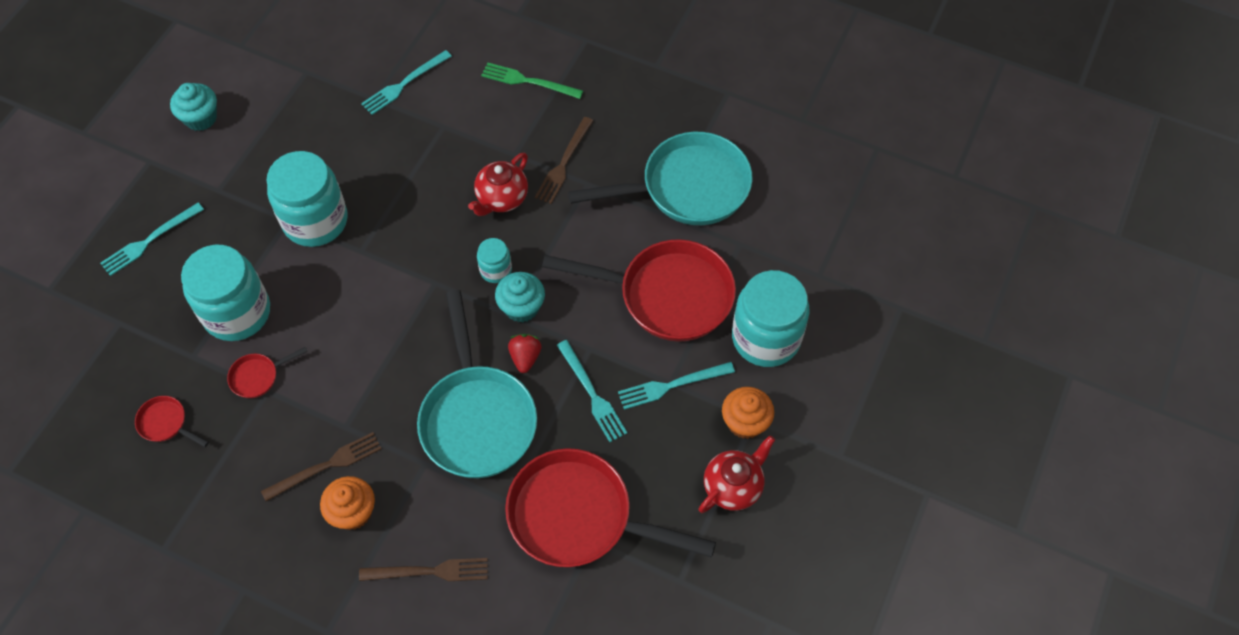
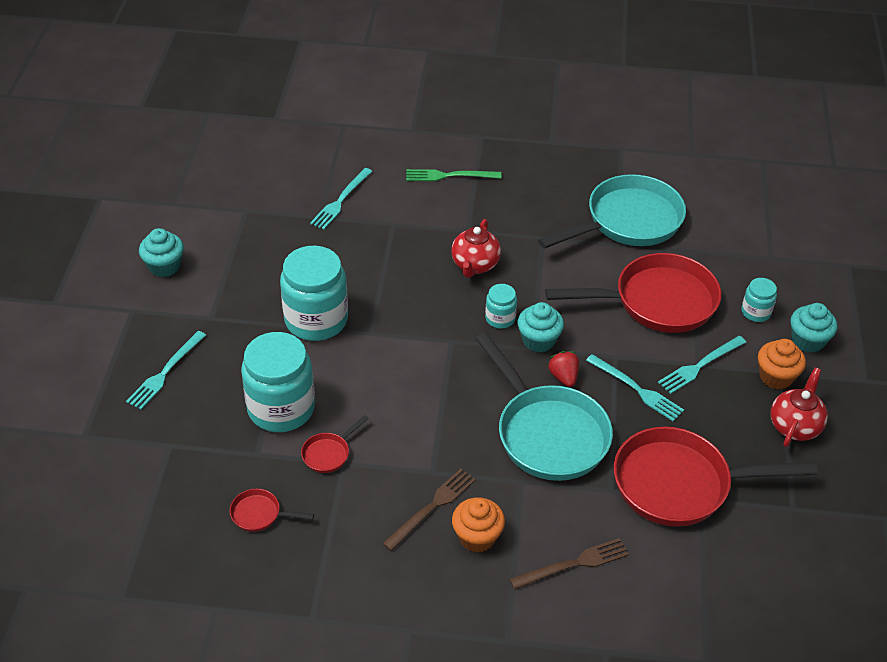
camera: 20 degrees left, 15 degrees down
brown fork [535,117,593,204] -> none
turquoise jar [732,270,810,367] -> turquoise jar [742,278,777,322], size x0.48
none -> turquoise cupcake [790,303,837,353]

